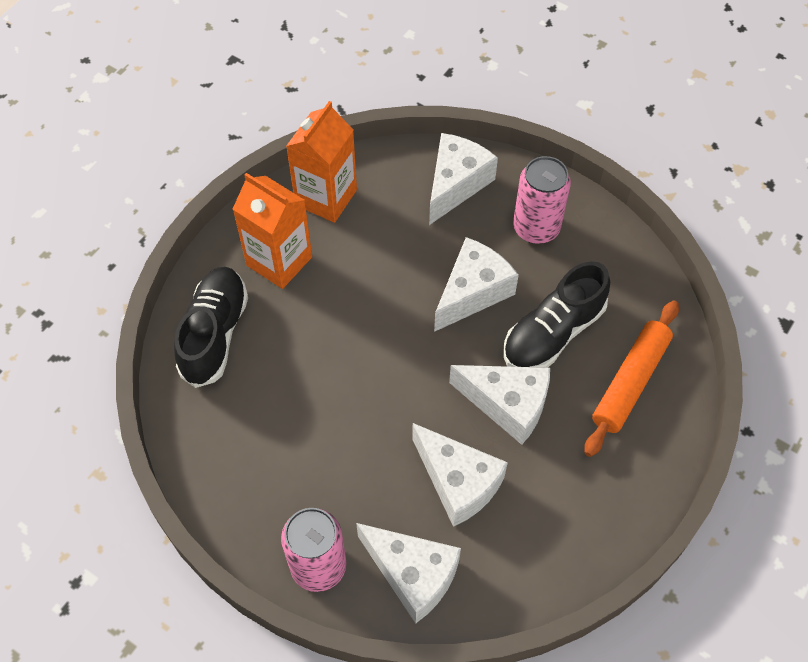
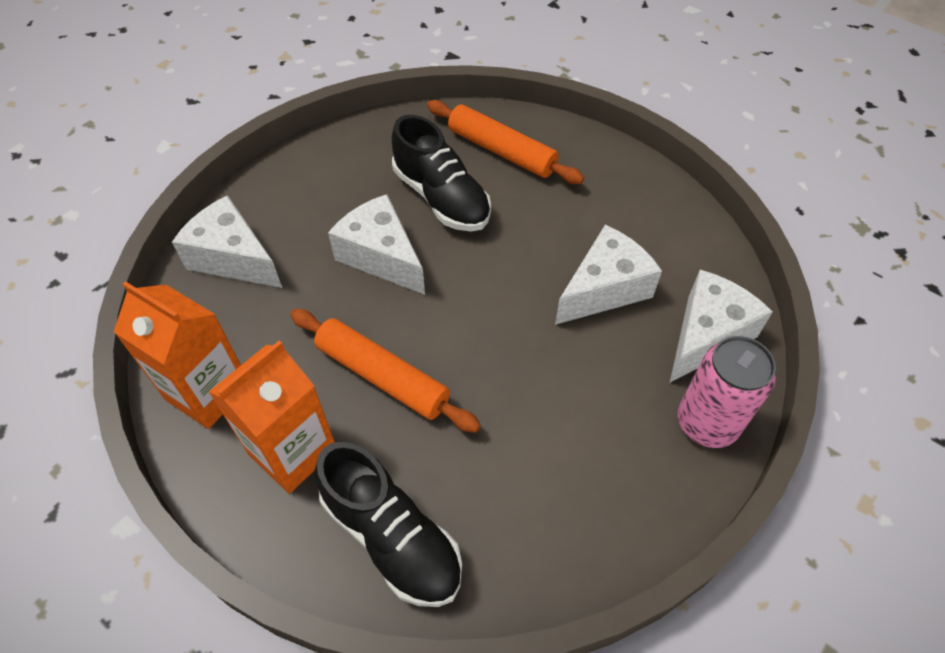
camera: 85 degrees left, 5 degrees down
black shoe [174,267,248,388] -> black shoe turned 150 degrees counterclockwise [315,442,462,607]
white cheese [449,365,550,445] -> none
pink can [513,156,571,244] -> none
none -> orange rolling pin [290,309,481,433]

